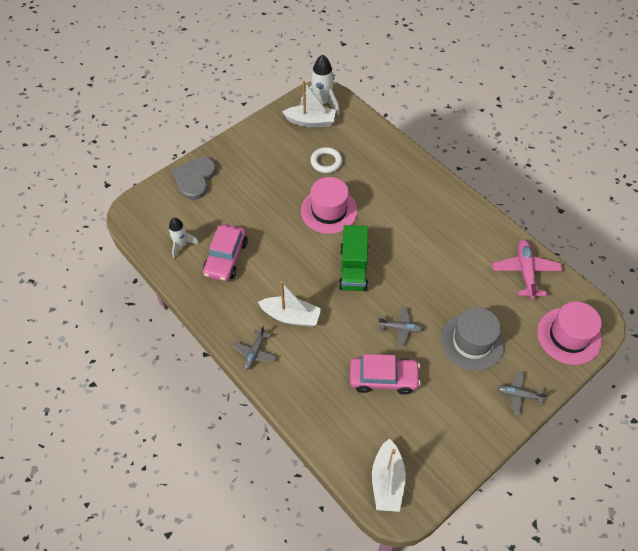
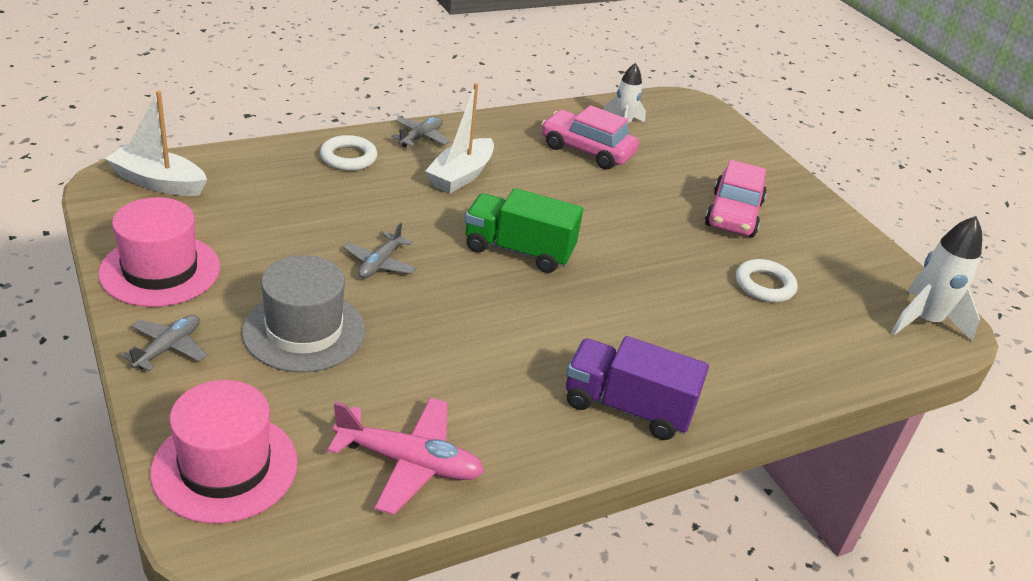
camera: 100 degrees right, 20 degrees down
grey heart [171,157,216,200] -> none
grey plane [232,326,277,370] -> grey plane turned 90 degrees clockwise [391,117,450,147]
white boat [282,81,336,127] -> none
pink hat [301,177,358,234] -> pink hat moved to [98,197,220,307]
pink car [350,354,421,395] -> pink car moved to [705,160,767,237]
none -> white ring [320,135,377,171]
none -> purple truck [566,336,709,440]

